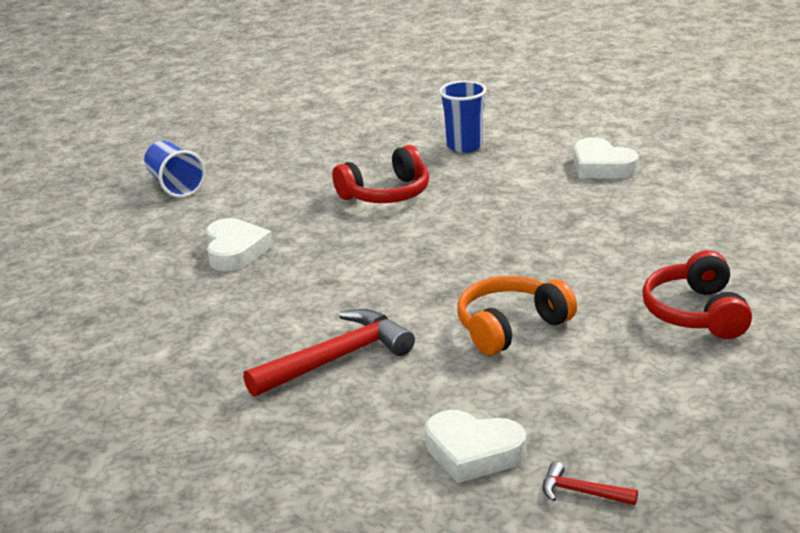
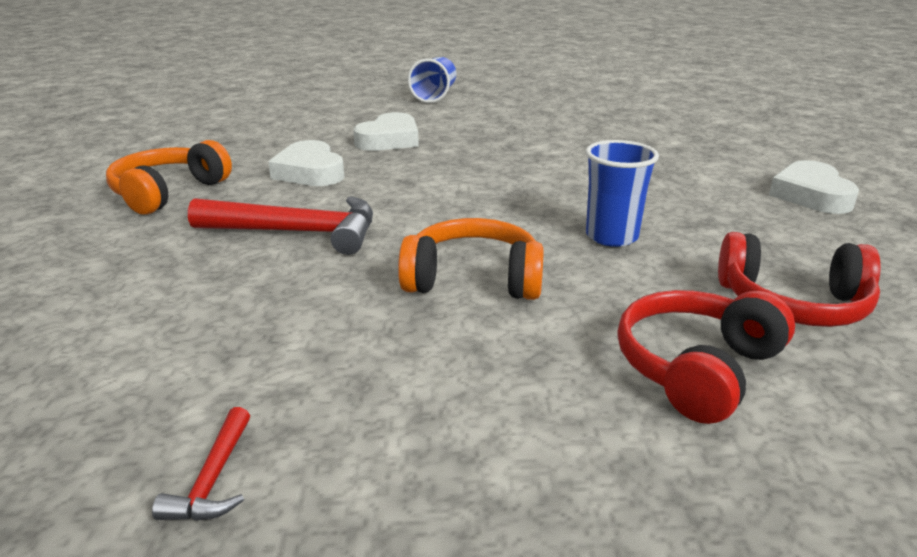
camera: 40 degrees right, 0 degrees up
red headphones [332,145,429,203] -> red headphones moved to [718,232,881,327]
white heart [425,410,526,483] -> white heart moved to [268,140,344,186]
blue cup [439,81,487,153] -> blue cup moved to [586,140,659,247]
red hammer [543,462,638,505] -> red hammer turned 150 degrees counterclockwise [152,407,250,521]
none -> orange headphones [106,140,232,215]

